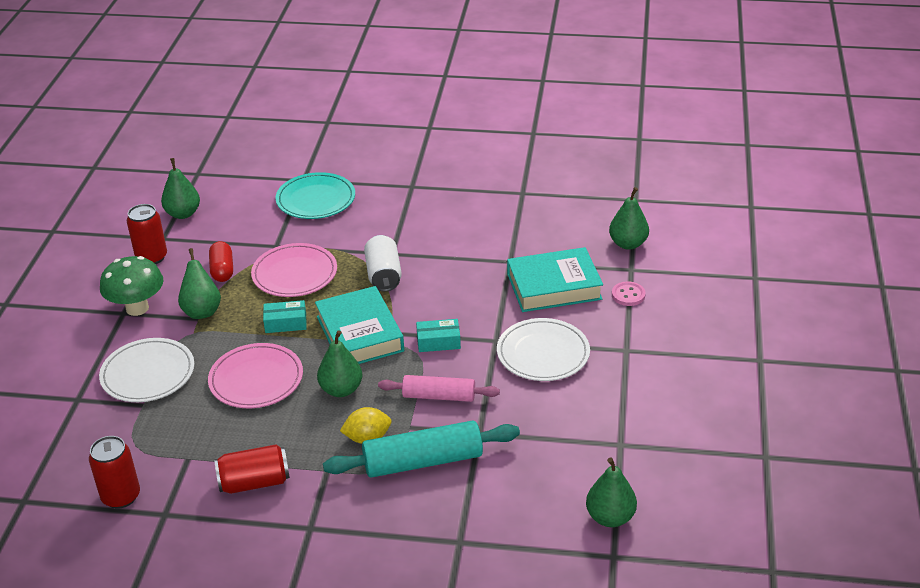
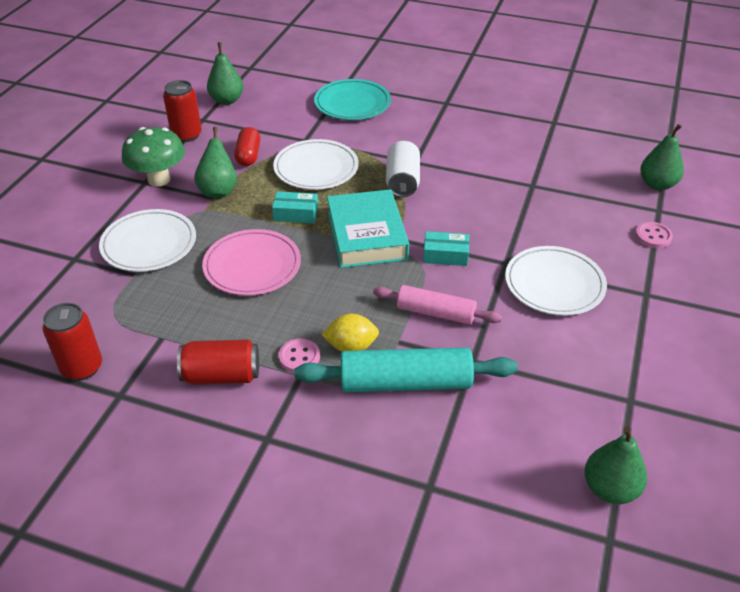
camera: 10 degrees right, 5 degrees up
pink plate [251,243,337,297] -> white plate [273,139,359,190]
green pear [317,330,362,397] -> none
turquoise book [507,247,603,312] -> none
none -> pink button [278,338,320,373]

